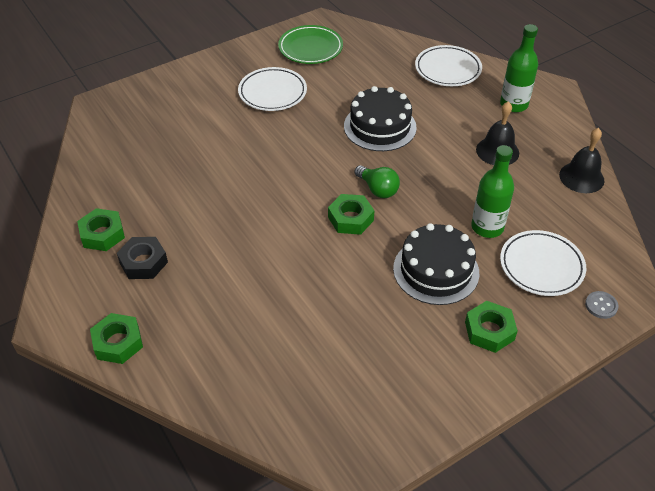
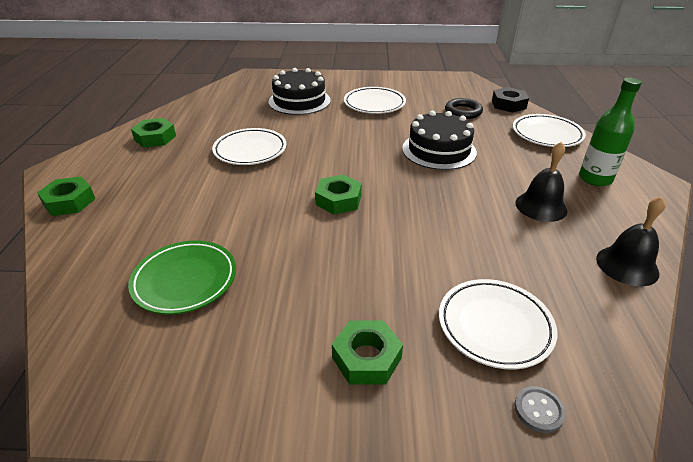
camera: 35 degrees right, 10 degrees down
black nut [117,237,168,279] -> black nut moved to [492,87,529,113]
green plate [278,25,343,64] -> green plate moved to [128,240,236,315]
green light bulb [354,165,400,198] -> none
black cake [393,223,479,305] -> black cake moved to [268,68,331,115]
green bottle [471,145,514,238] -> none
none -> white plate [212,128,286,165]
none -> black ring [445,98,483,119]

